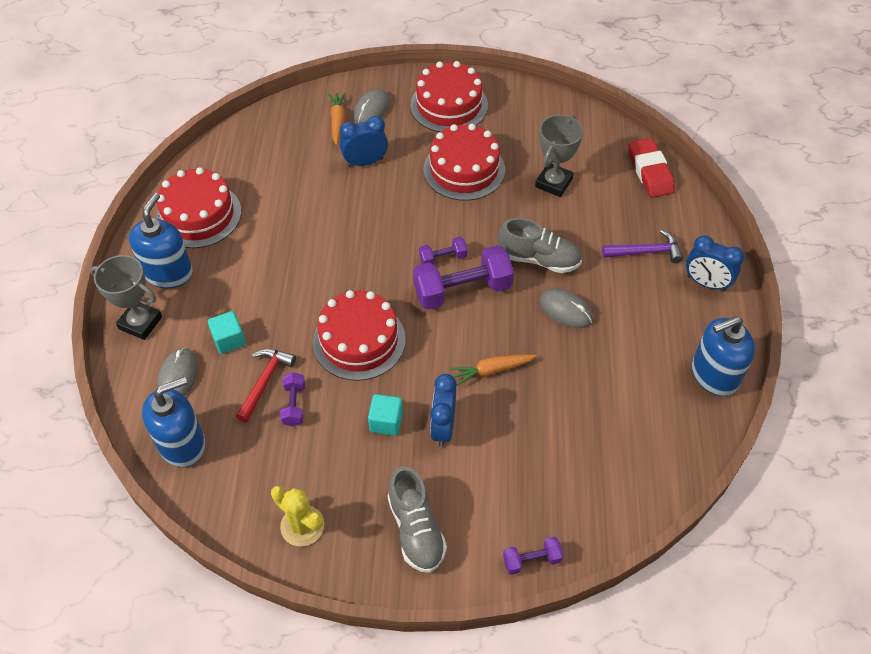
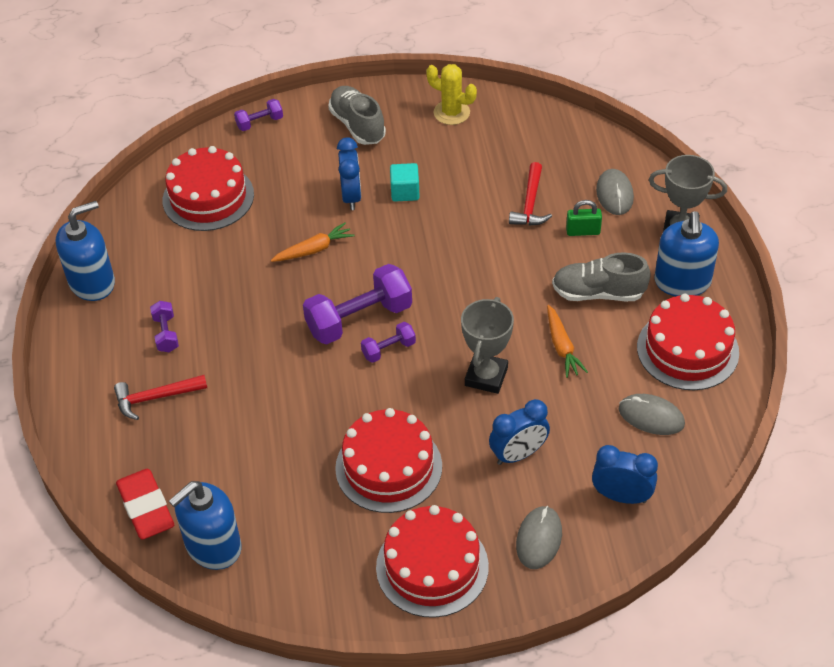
camera: 170 degrees right, 5 degrees down
blue soap dispenser [142,377,205,467] -> blue soap dispenser moved to [169,481,241,570]
turquoise cube [208,311,246,354] -> green padlock [566,200,602,236]
purple dumbbell [280,372,305,426] -> purple dumbbell moved to [150,301,179,352]
red cake [313,290,406,381] -> red cake moved to [163,146,254,231]
orange carrot [328,92,345,145] -> orange carrot moved to [547,305,588,378]
grey shoe [498,218,582,273] -> grey shoe moved to [552,252,651,301]
grey trophy [535,115,583,197] -> grey trophy moved to [461,297,514,394]
grey mouse [539,288,593,328] -> grey mouse moved to [619,394,685,435]
purple hammer [602,230,683,263] -> red hammer [114,375,207,420]
blue clock [686,235,744,291] -> blue clock moved to [592,445,658,504]

